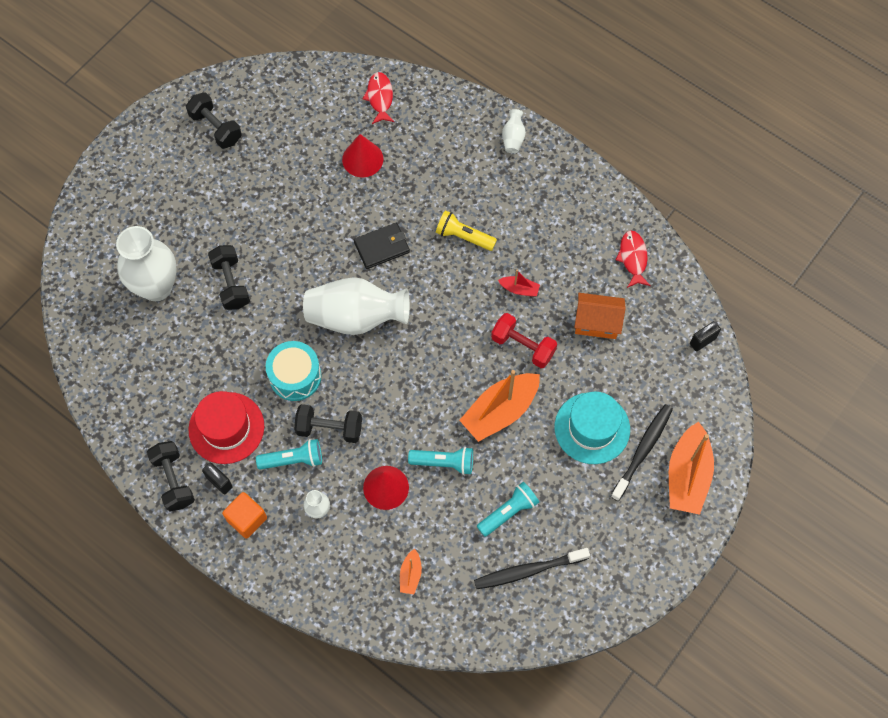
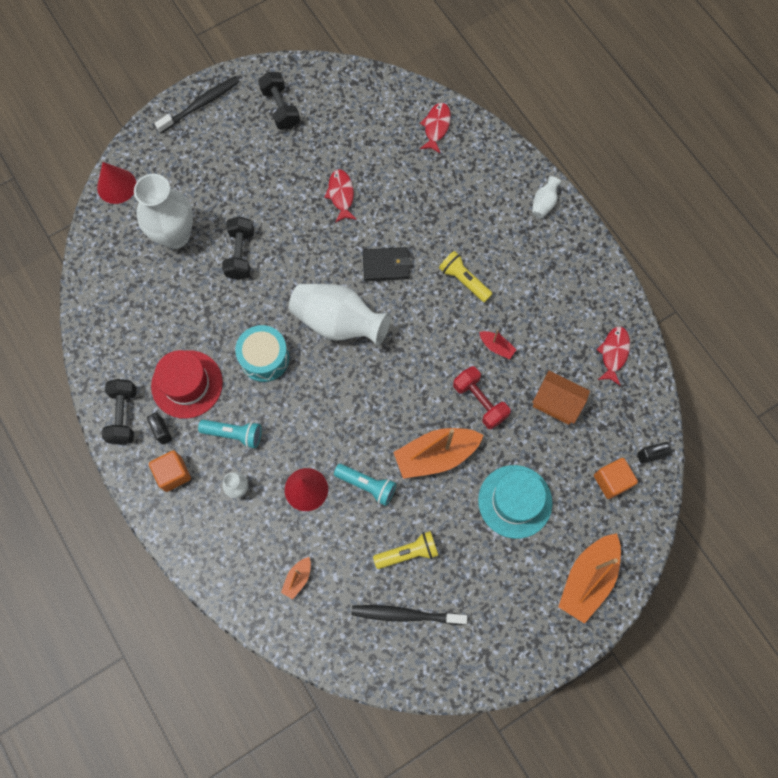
camera: 20 degrees right, 5 degrees up
black dumbbell [294,404,362,443] -> none
red cone [342,134,384,177] -> red cone moved to [97,162,136,204]
turquoise flashlight [477,482,539,537] -> yellow flashlight [373,531,438,569]
black toothbrush [610,404,673,501] -> black toothbrush moved to [154,76,240,133]
none -> red fish [324,169,357,223]
none -> orange cube [594,458,638,499]

